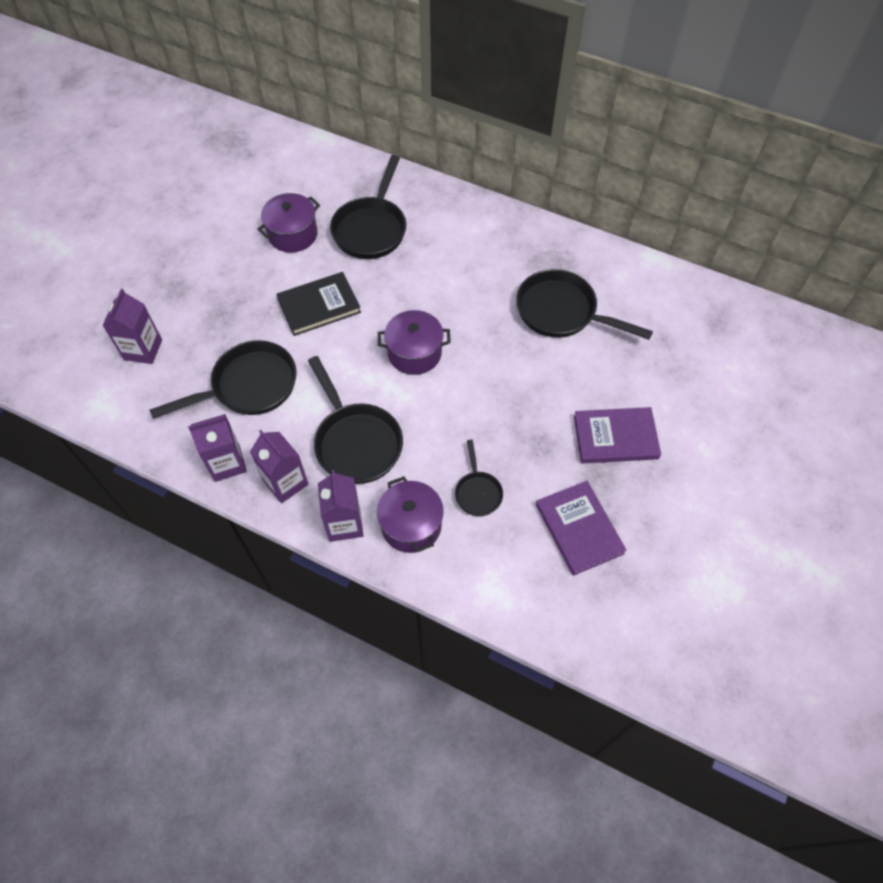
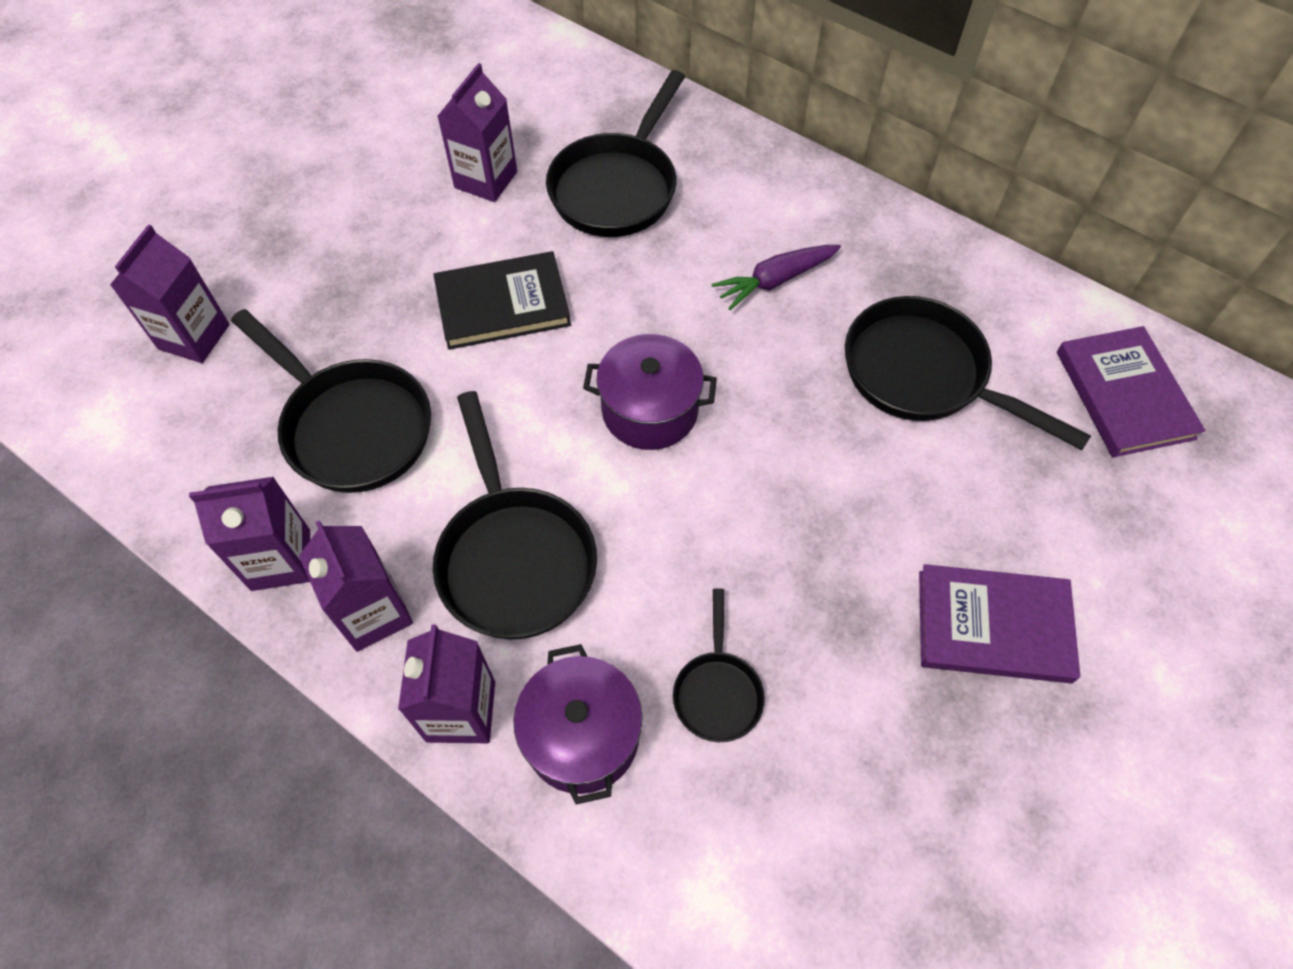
camera: 10 degrees right, 0 degrees up
black pan [149,340,297,419] -> black pan turned 60 degrees clockwise [231,309,431,493]
purple pot [258,193,320,253] -> purple carton [437,63,517,202]
purple book [536,481,627,576] -> purple book moved to [1057,326,1205,457]
none -> purple carrot [711,245,841,310]

